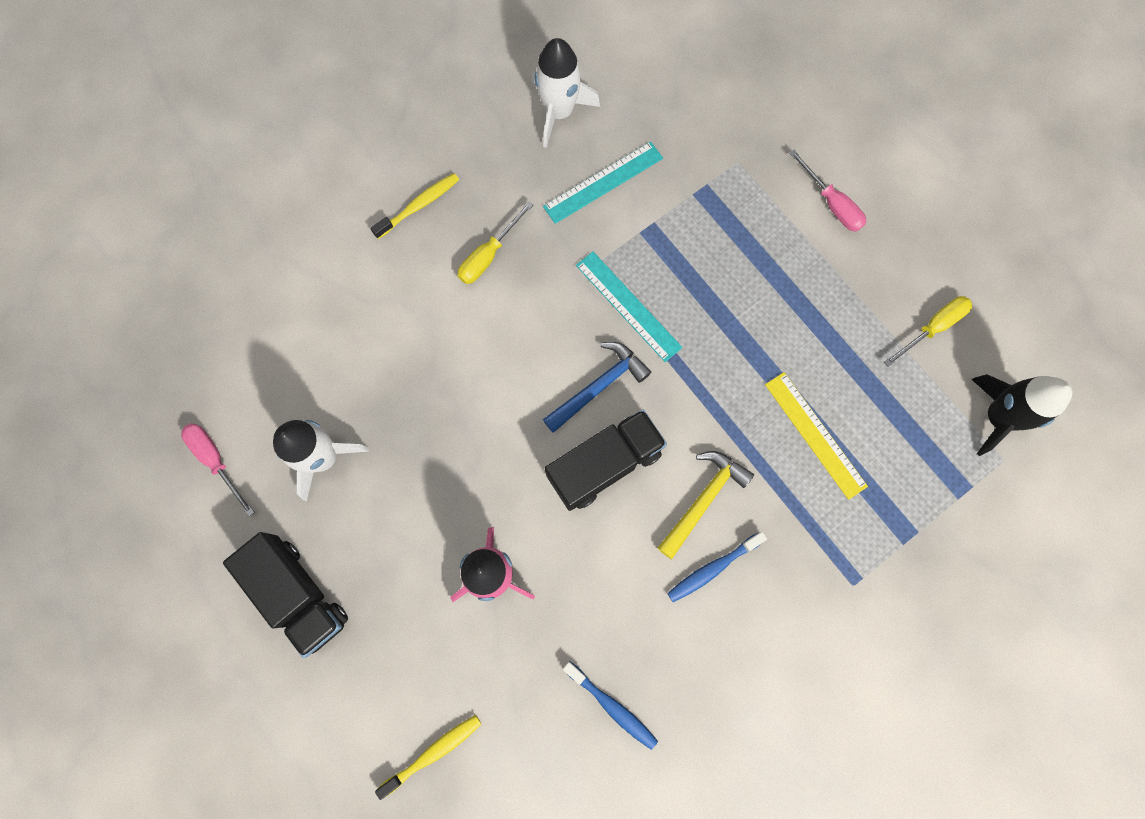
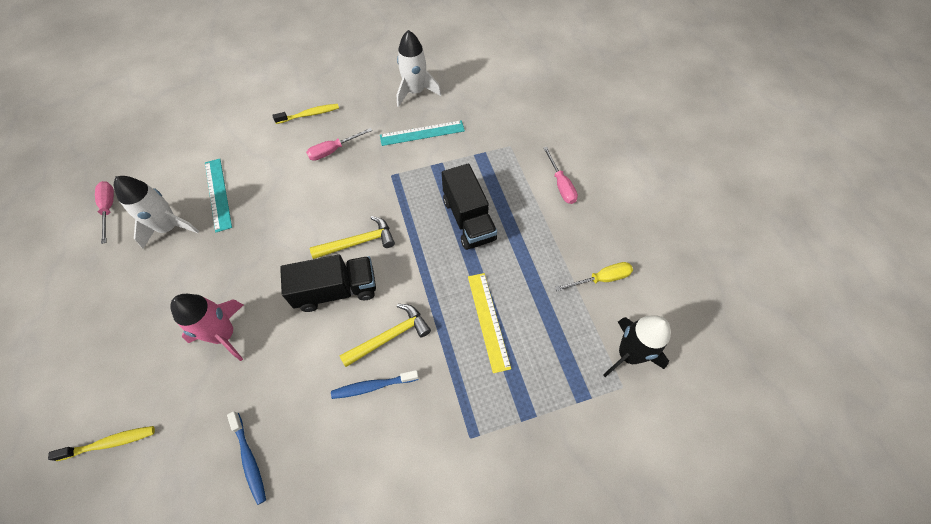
camera: 20 degrees right, 15 degrees down
black truck [223,532,348,658] -> black truck moved to [442,163,497,250]
yellow screwdriver [458,201,533,284] -> pink screwdriver [306,128,372,161]
blue hammer [543,342,651,433] -> yellow hammer [310,216,395,259]
turquoise ruler [576,251,682,362] -> turquoise ruler moved to [205,159,232,232]

